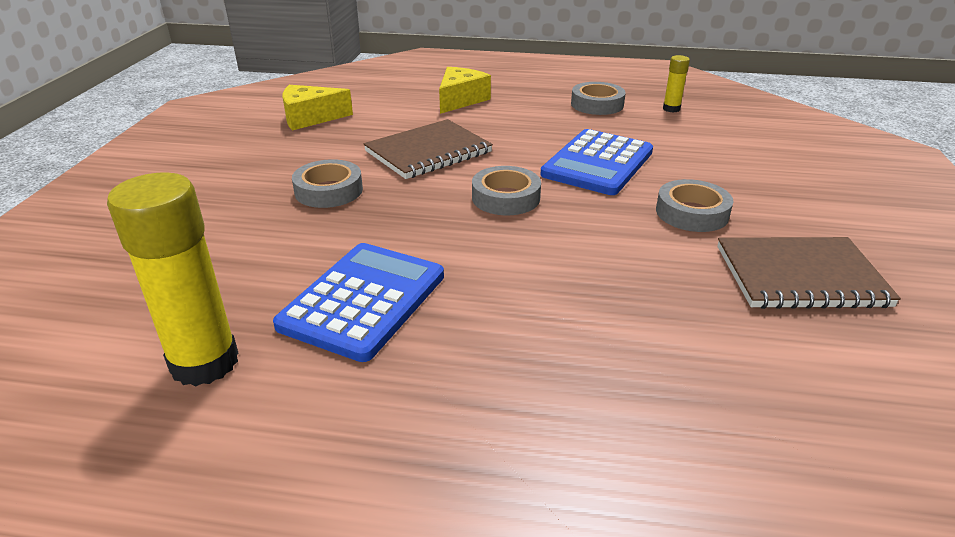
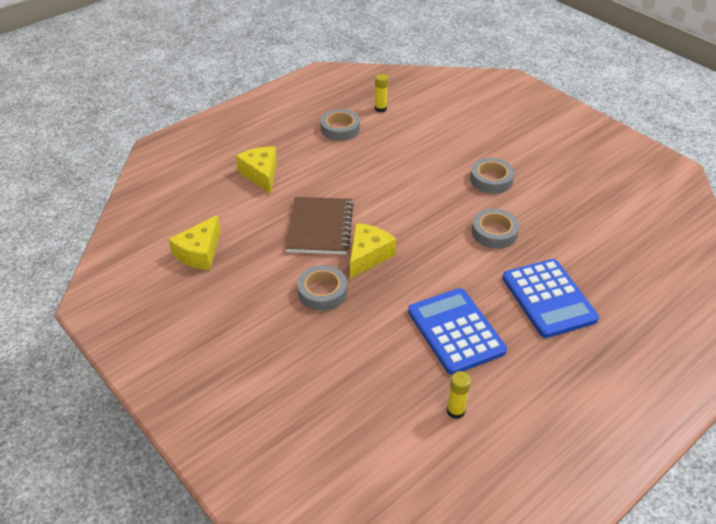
camera: 50 degrees left, 10 degrees up
yellow glue stick [107,172,238,386] -> yellow glue stick [447,371,471,419], size x0.48
grey tape [472,166,541,215] -> grey tape moved to [472,208,519,249]
blue calculator [541,129,653,195] -> blue calculator moved to [502,259,599,338]
brown notebook [717,237,901,309] -> none
none -> yellow cheese [350,223,396,279]

